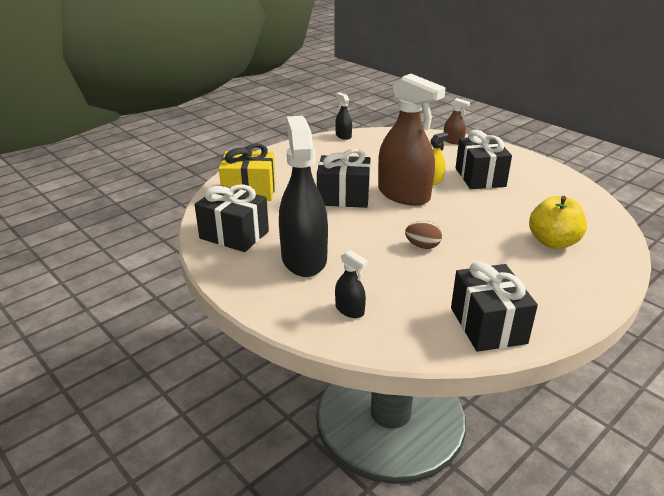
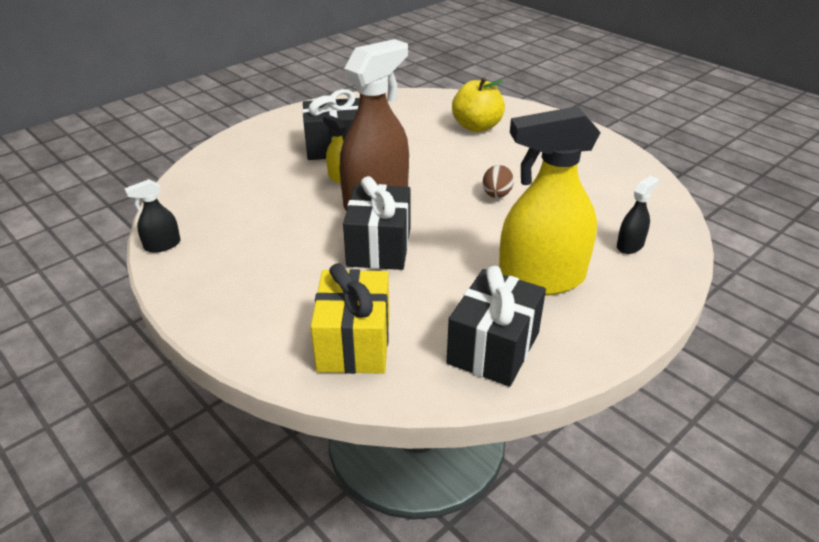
camera: 90 degrees left, 5 degrees up
black spray bottle [279,116,328,277] -> yellow spray bottle [499,106,601,296]
brown spray bottle [444,98,470,144] -> none
black gift [451,261,538,352] -> none

